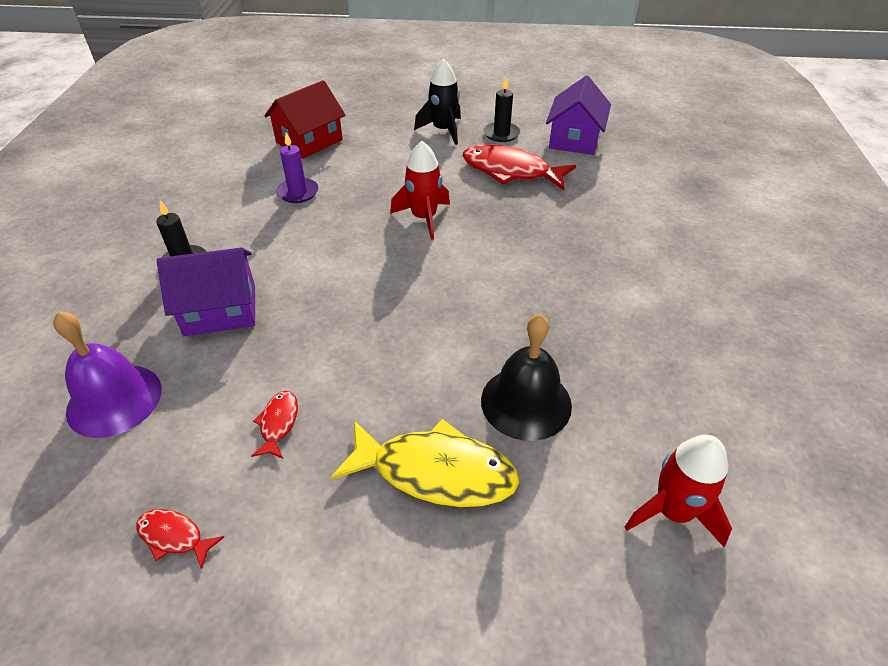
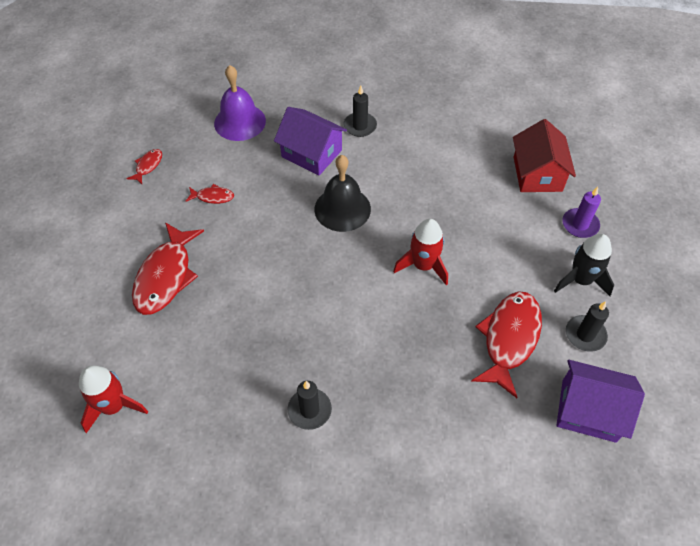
camera: 90 degrees right, 10 degrees up
purple house [157,247,255,336] -> purple house turned 45 degrees counterclockwise [274,107,347,175]
red house [264,80,346,159] -> red house turned 45 degrees clockwise [513,119,576,192]
purple candle [276,132,318,203] -> purple candle moved to [562,187,601,238]
yellow fish [331,419,519,507] -> red fish [132,222,204,315]
black bell [481,314,572,441] -> black bell moved to [314,155,371,232]
none -> black candle [288,381,332,430]

